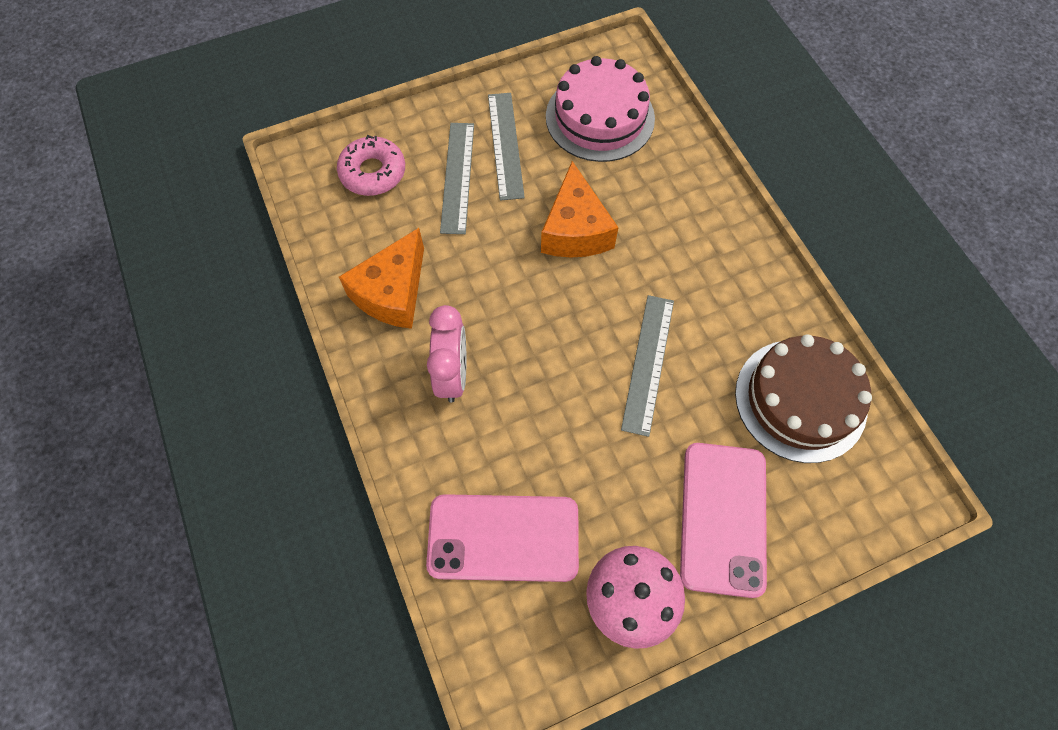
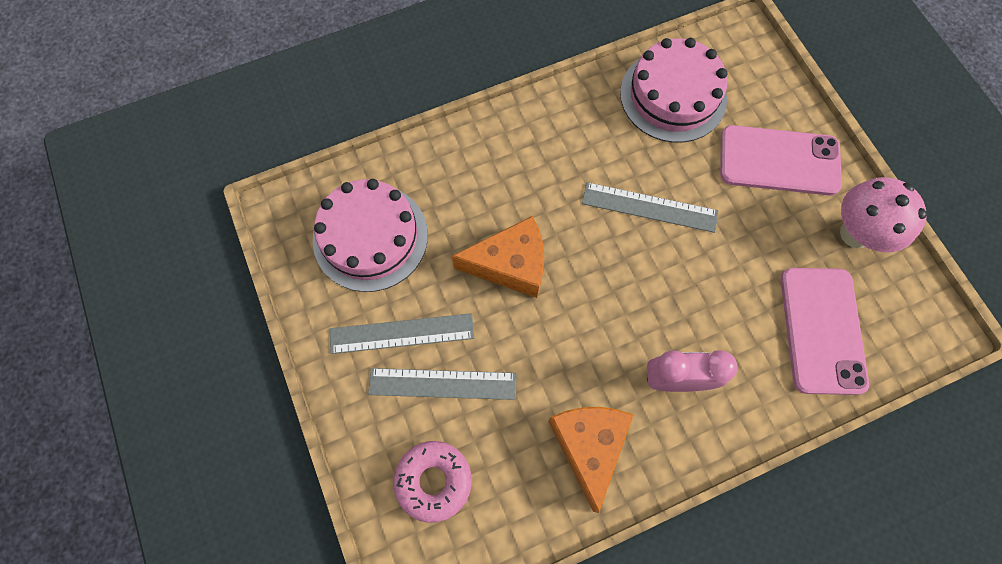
camera: 90 degrees left, 5 degrees up
orange cheese [339,228,424,329] -> orange cheese turned 120 degrees counterclockwise [548,407,633,513]
brown cake [735,334,872,463] -> pink cake [620,38,727,143]

